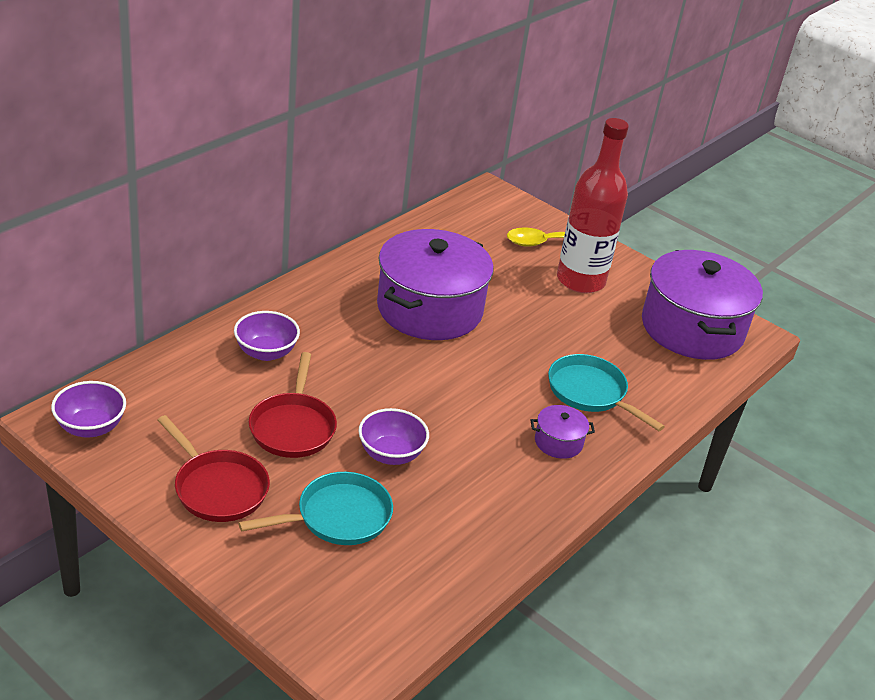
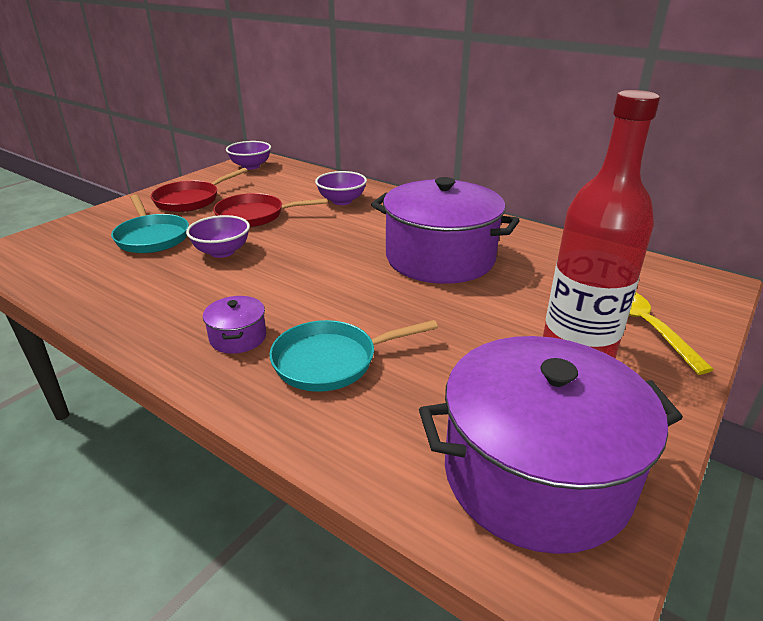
camera: 90 degrees right, 5 degrees down
turquoise pan [548,354,665,431] -> turquoise pan turned 150 degrees counterclockwise [269,320,438,392]

